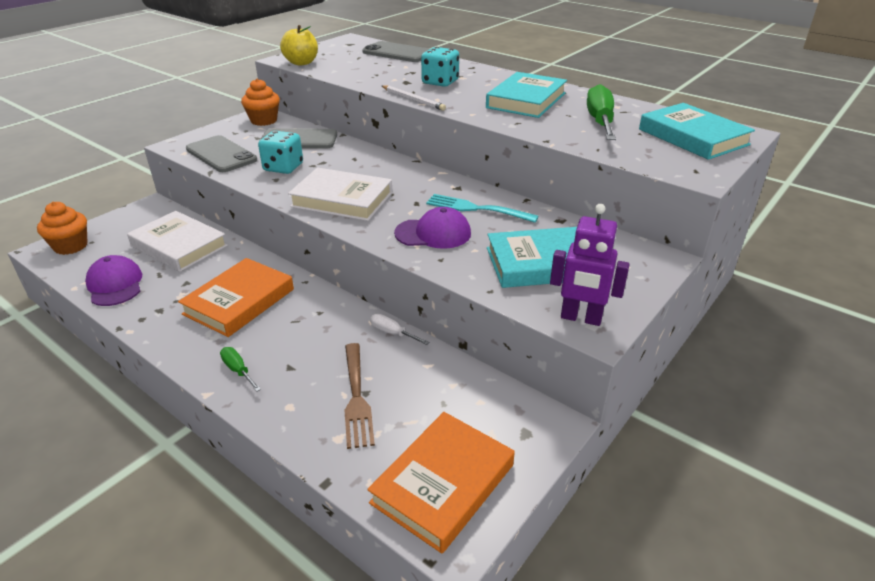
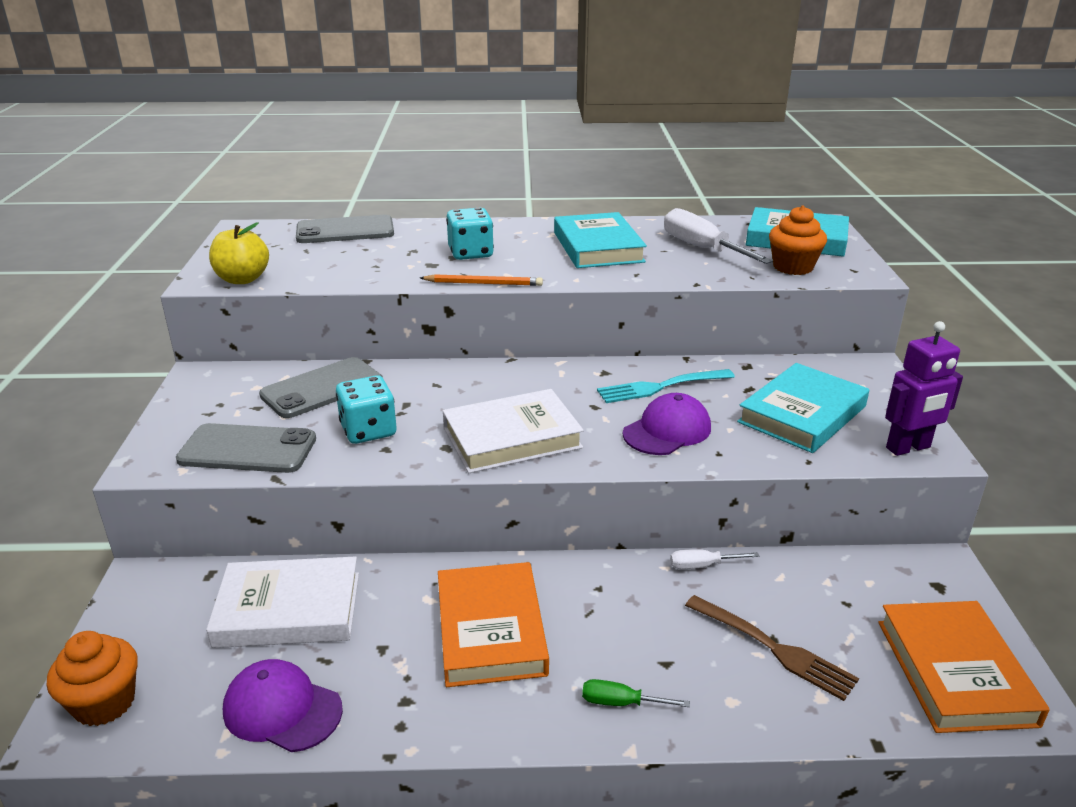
camera: 40 degrees left, 5 degrees down
orange cupcake [241,78,280,126] -> orange cupcake moved to [769,205,827,275]
white pencil [382,85,446,111] -> orange pencil [420,274,543,286]
green screwdriver [587,84,616,140] -> white screwdriver [664,208,773,264]

